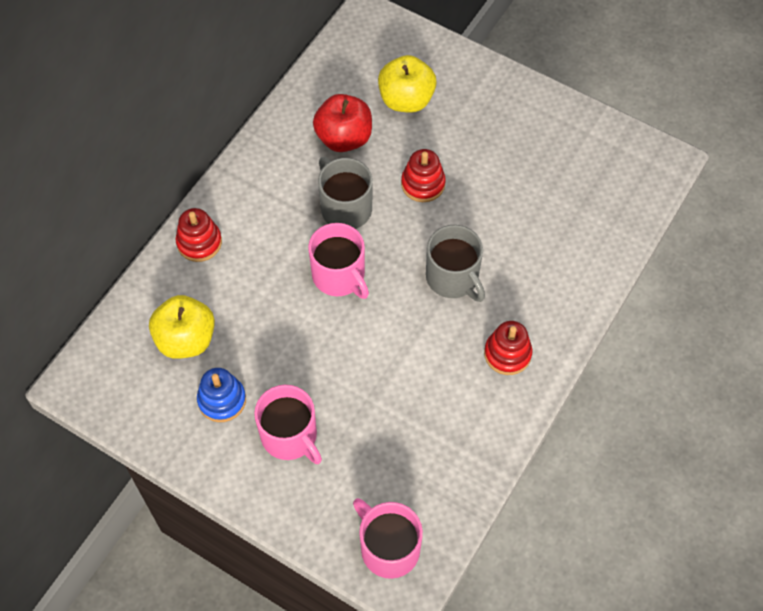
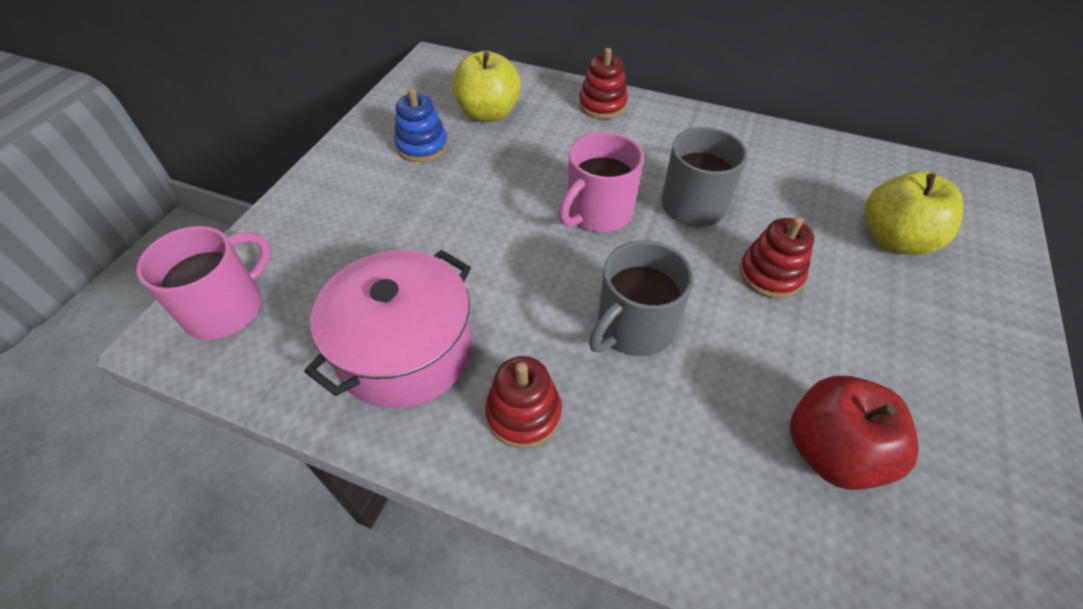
camera: 80 degrees right, 10 degrees down
pink mug [254,385,322,464] -> none
red apple [313,94,372,152] -> red apple moved to [790,376,919,490]
none -> pink pot [304,250,472,408]

